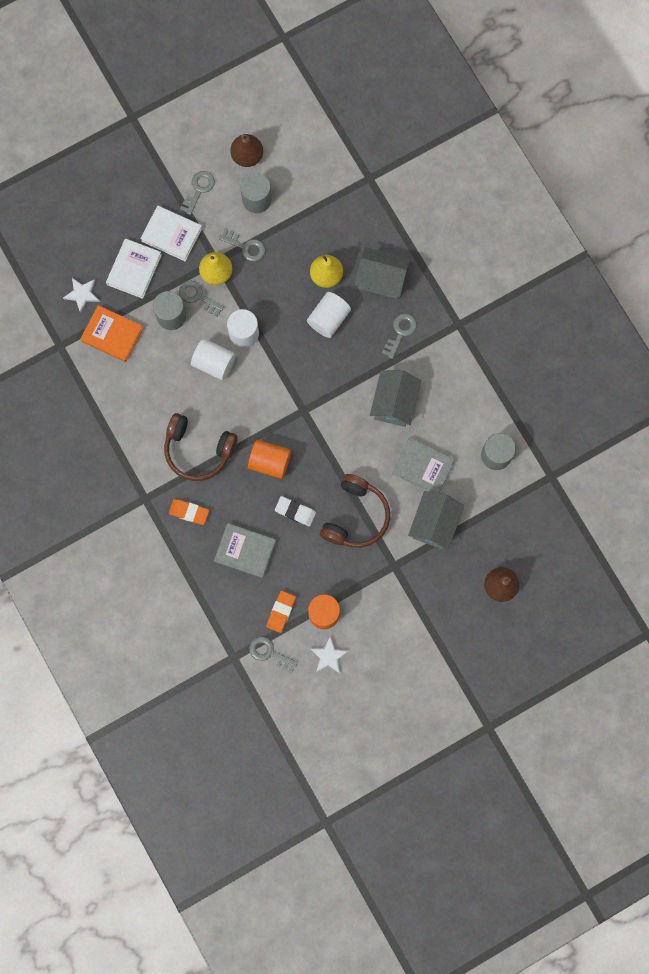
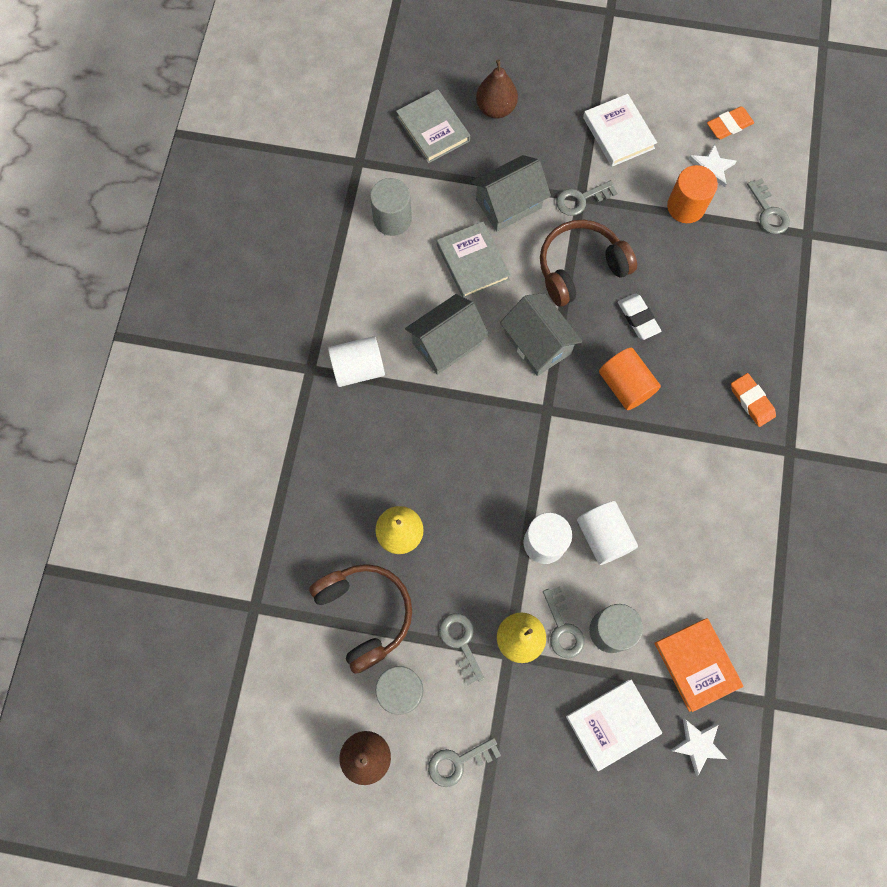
camera: 140 degrees left, 5 degrees down
white book [140,206,202,261] -> white book moved to [583,94,657,166]
brown headphones [164,413,238,481] -> brown headphones moved to [309,564,412,674]
grey book [214,523,276,578] -> grey book moved to [396,89,470,163]
orange eraser [266,591,296,633] -> orange eraser moved to [707,106,754,139]
white cylinder [307,292,351,338] -> white cylinder moved to [328,336,385,387]
grey house [355,247,411,299] -> grey house moved to [500,293,583,376]
grey key [382,313,417,359] -> grey key moved to [556,180,617,216]

